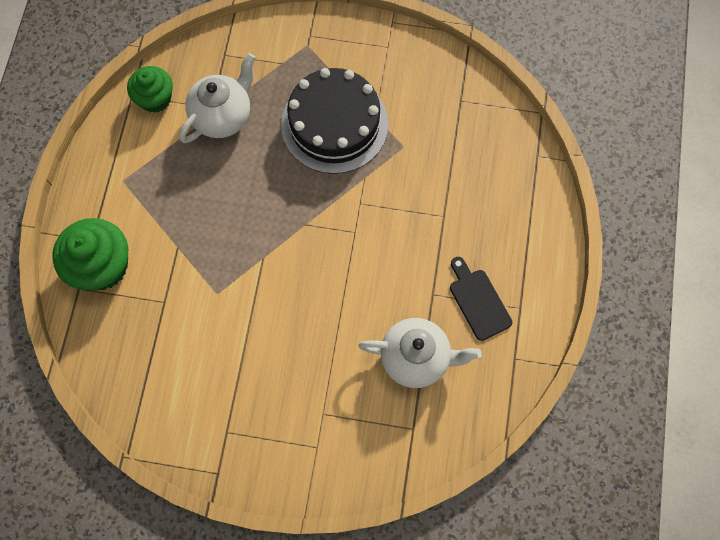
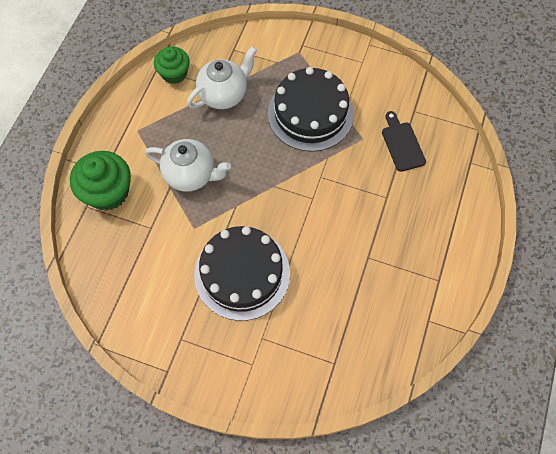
camera: 10 degrees right, 5 degrees down
white teapot [359,318,482,388] -> white teapot moved to [145,139,231,192]
black cutting board [450,257,512,341] -> black cutting board moved to [382,111,426,172]
none -> black cake [194,226,290,321]

